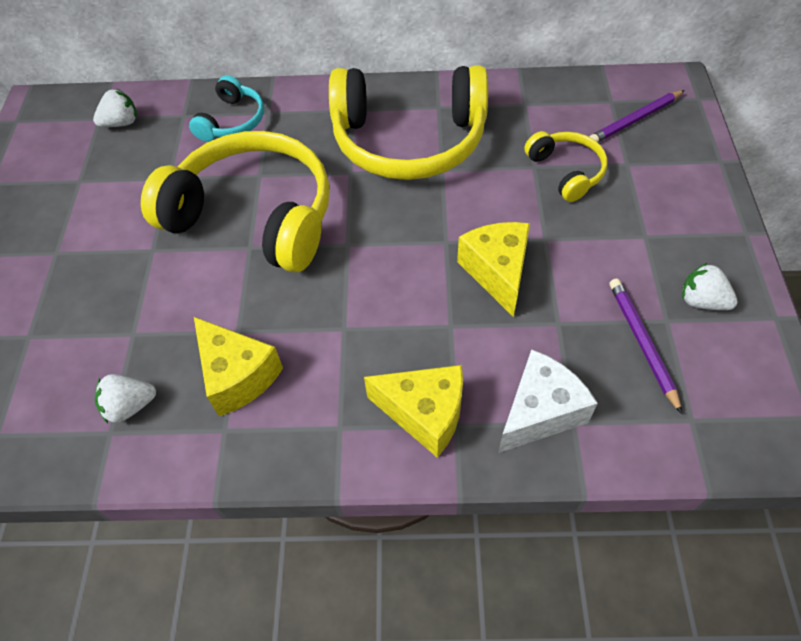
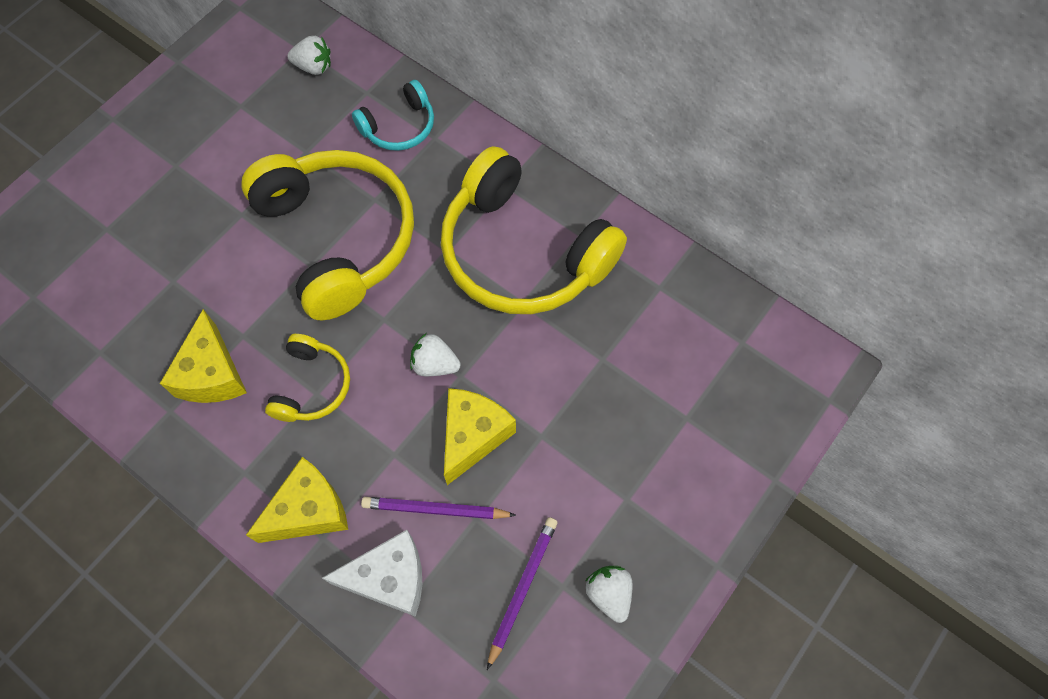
camera: 35 degrees right, 10 degrees up
white strawberry [95,374,156,423] -> white strawberry moved to [410,333,461,376]
yellow cheese [364,365,463,458] -> yellow cheese turned 90 degrees counterclockwise [246,457,348,543]
yellow headphones [524,131,608,202] -> yellow headphones moved to [265,334,350,422]
purple pencil [589,90,685,142] -> purple pencil moved to [361,497,516,519]

